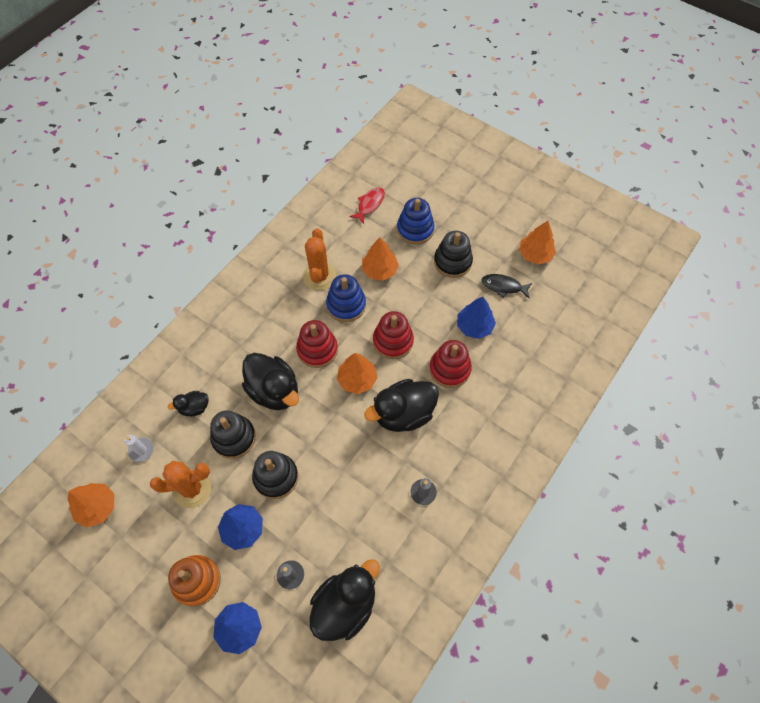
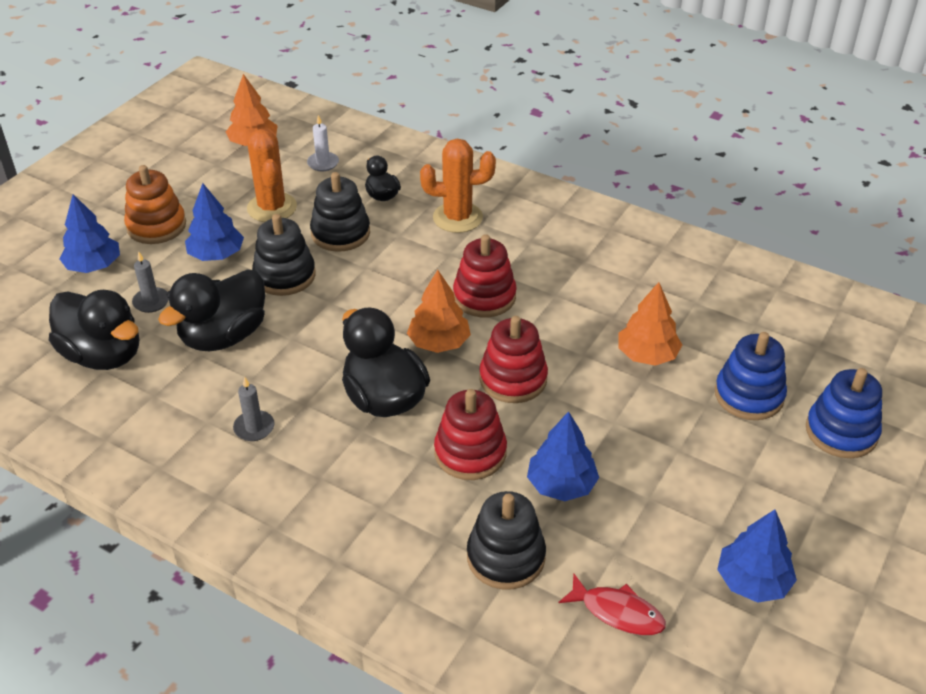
camera: 85 degrees right, 20 degrees down
black duck [242,353,299,410] -> black duck moved to [158,269,265,351]
orange cactus [303,228,336,290] -> orange cactus moved to [420,139,496,233]
blue stacking toy [326,274,366,322] -> blue stacking toy moved to [806,368,882,458]
red fish [349,187,385,224] -> red fish moved to [559,574,666,635]
black stacking toy [434,231,473,278] -> black stacking toy moved to [467,491,546,590]
black fish [481,274,532,299] -> none
orange tree [519,221,556,264] -> blue tree [717,509,797,603]

